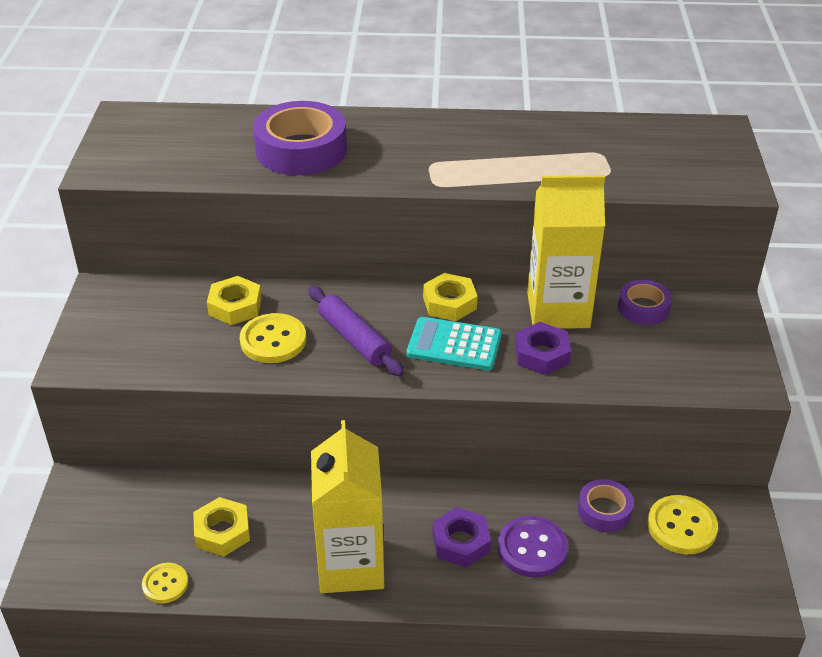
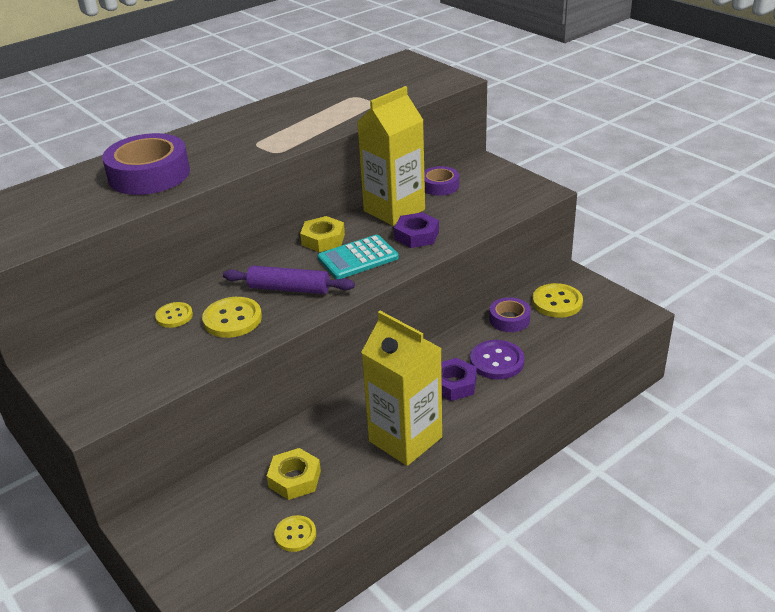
camera: 40 degrees left, 5 degrees down
yellow nut [207,276,262,325] -> yellow button [155,302,193,328]

